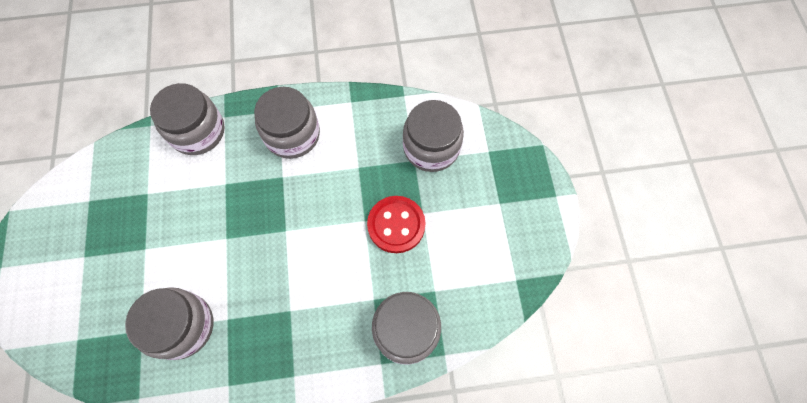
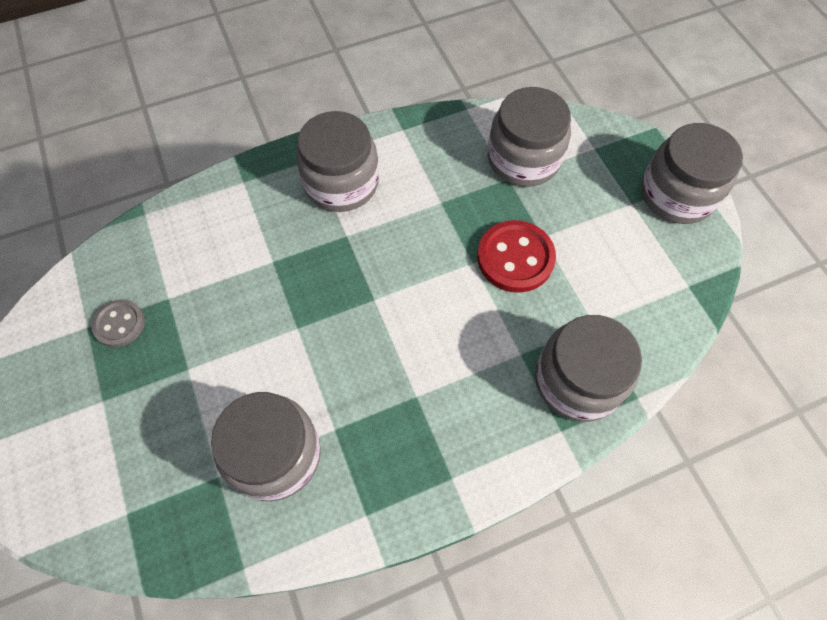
camera: 15 degrees left, 5 degrees down
grey jar [150,83,224,155] -> grey jar moved to [641,123,743,224]
none -> grey button [92,299,145,347]

